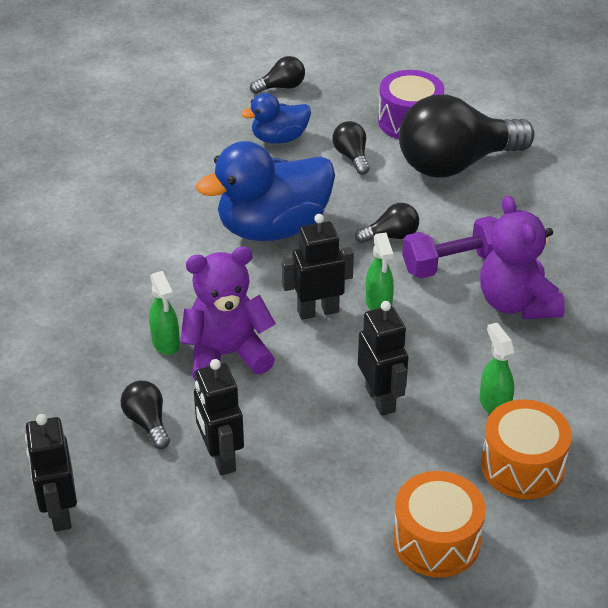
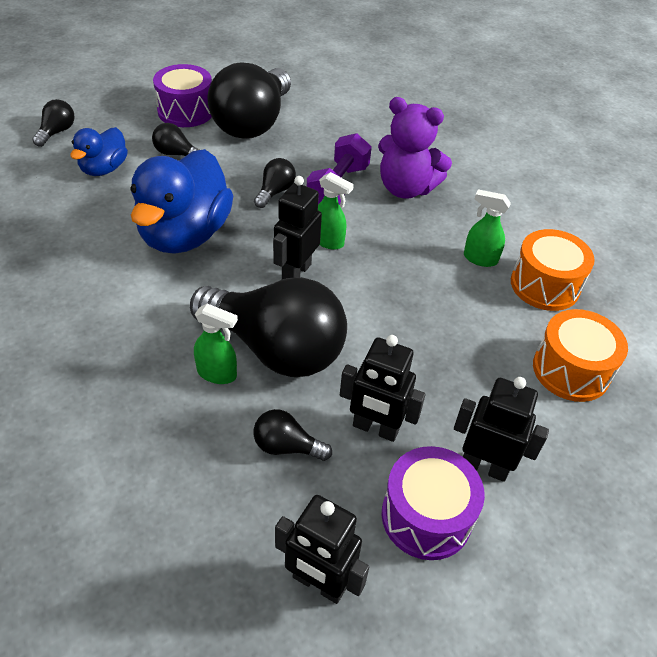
camera: 50 degrees left, 5 degrees up
purple teddy bear [180,246,276,381] -> black light bulb [190,277,347,377]
black robot [358,301,409,416] -> black robot moved to [454,377,549,482]
none -> purple drum [382,446,485,560]

